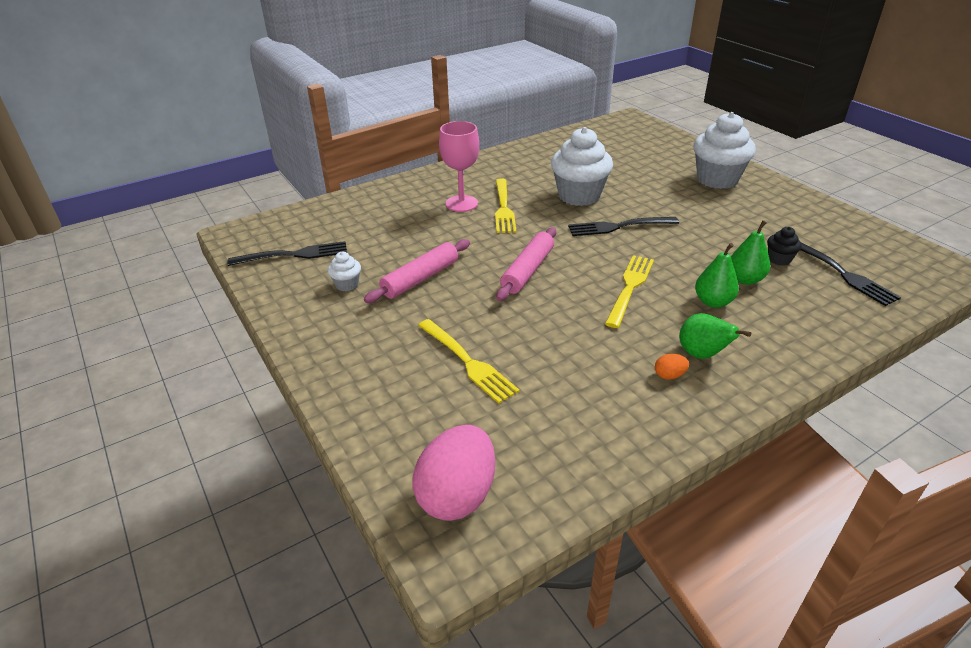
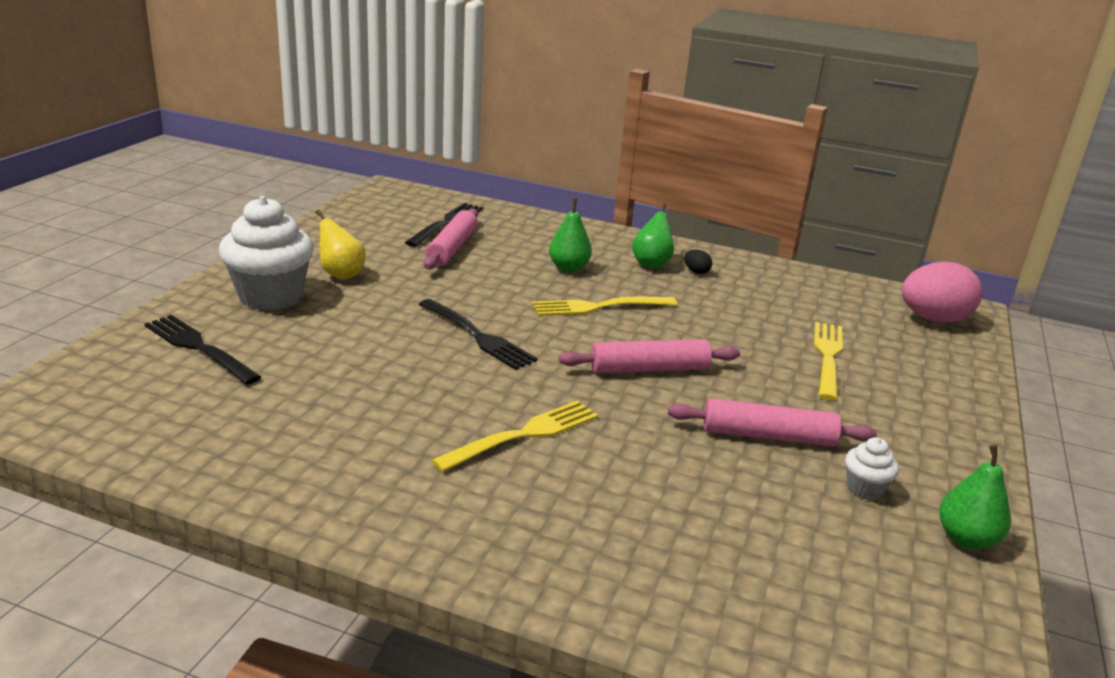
camera: 130 degrees left, 10 degrees down
black fork [227,241,347,266] -> black fork moved to [144,315,261,385]
pink goblet [439,121,479,212] -> none
white cupcake [551,127,613,206] -> none
orange egg [655,354,689,379] -> black egg [684,250,712,274]
green pear [731,220,770,285] -> green pear moved to [939,444,1011,549]
black cupcake [767,227,802,266] -> pink rolling pin [424,209,478,269]
none -> yellow pear [315,209,366,279]

